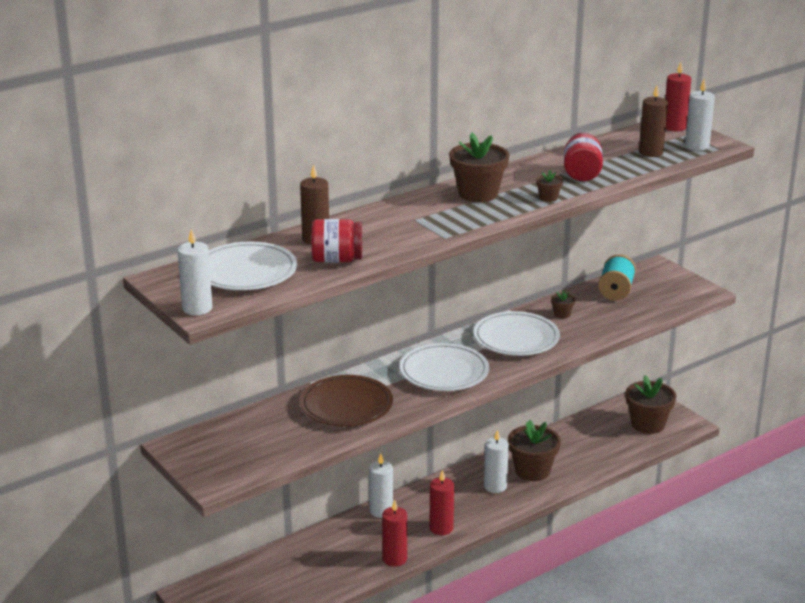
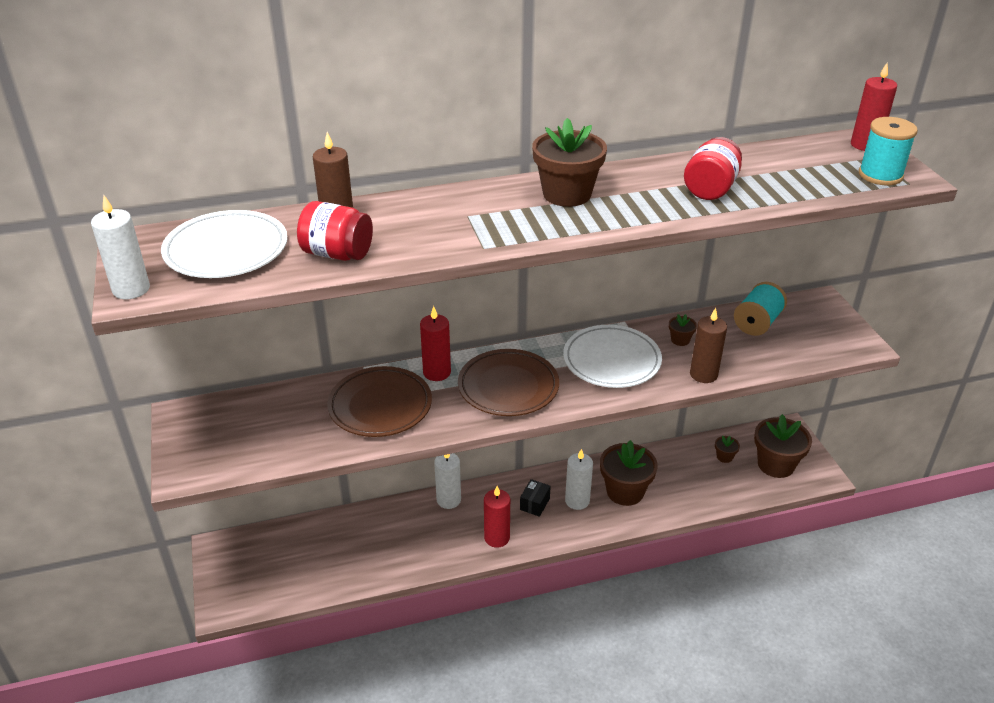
camera: 20 degrees right, 10 degrees up
red candle [382,500,407,566] -> red candle moved to [420,306,451,381]
white plate [400,343,489,391] -> brown plate [458,349,559,416]
brown flower pot [536,170,563,202] -> brown flower pot moved to [715,435,740,463]
brown candle [639,85,668,157] -> brown candle moved to [690,308,727,383]
white candle [685,79,715,151] -> turquoise spool [859,117,918,185]
none -> black box [520,479,551,517]

